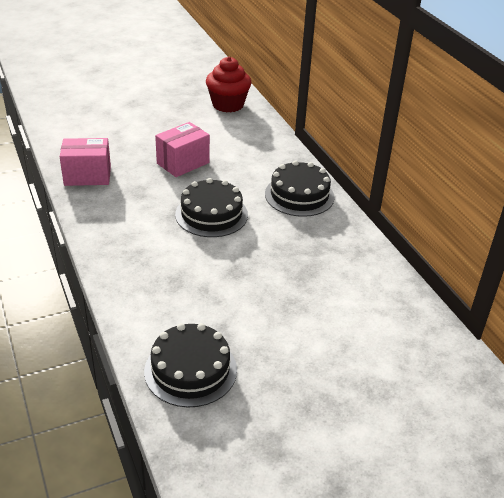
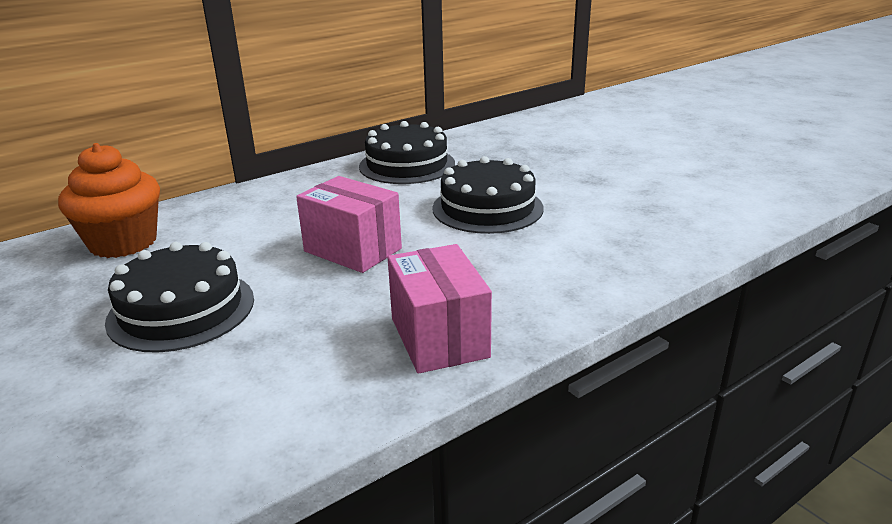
camera: 100 degrees left, 10 degrees down
black cake [144,323,237,407] -> black cake moved to [105,242,254,353]
red cupcake [206,57,251,112] -> orange cupcake [58,143,160,258]

